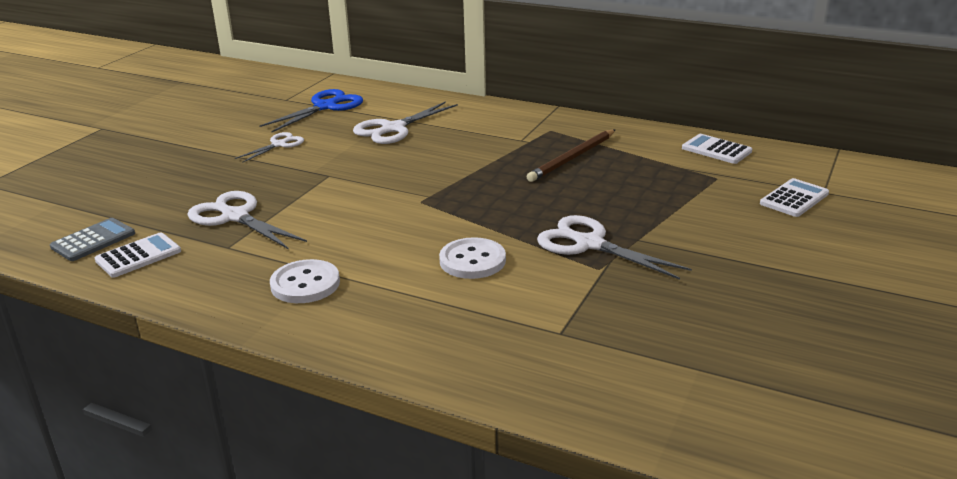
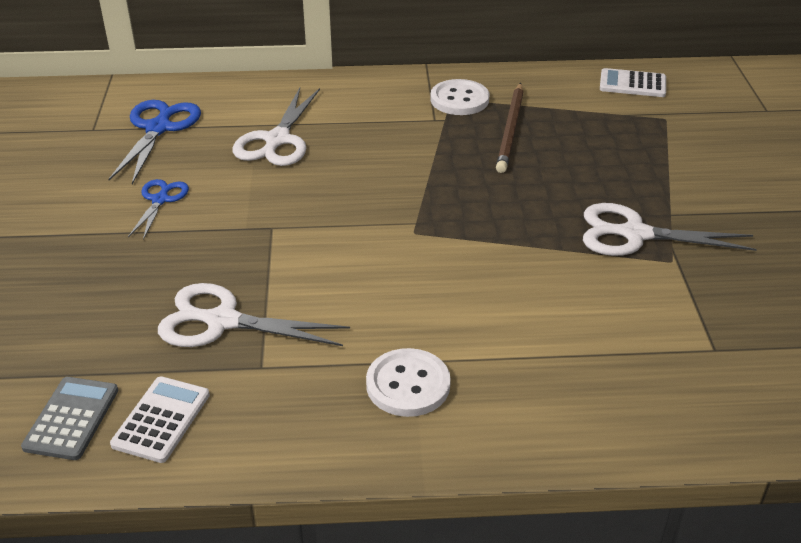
camera: 30 degrees left, 10 degrees up
white scissors [235,132,304,163] -> blue scissors [128,179,189,240]
white button [439,237,506,279] -> white button moved to [430,79,489,115]
white calculator [760,178,829,217] -> none

